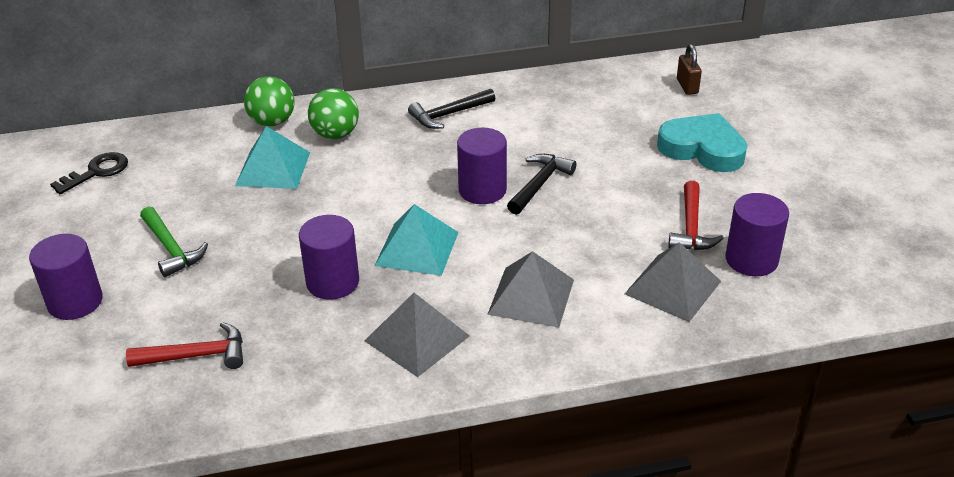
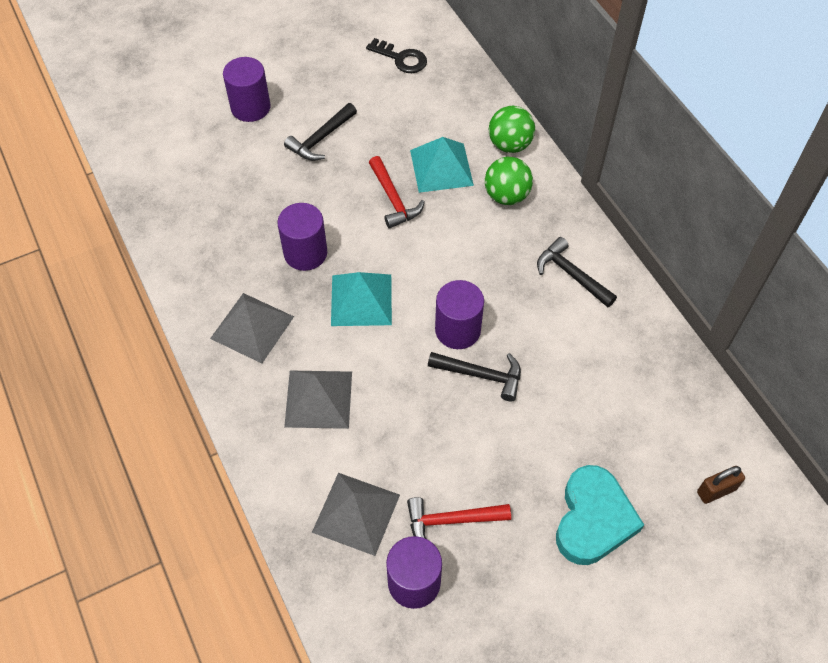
camera: 75 degrees right, 20 degrees up
red hammer [126,322,243,369] -> red hammer moved to [369,156,425,228]
green hammer [140,206,208,277] -> black hammer [284,103,357,161]

